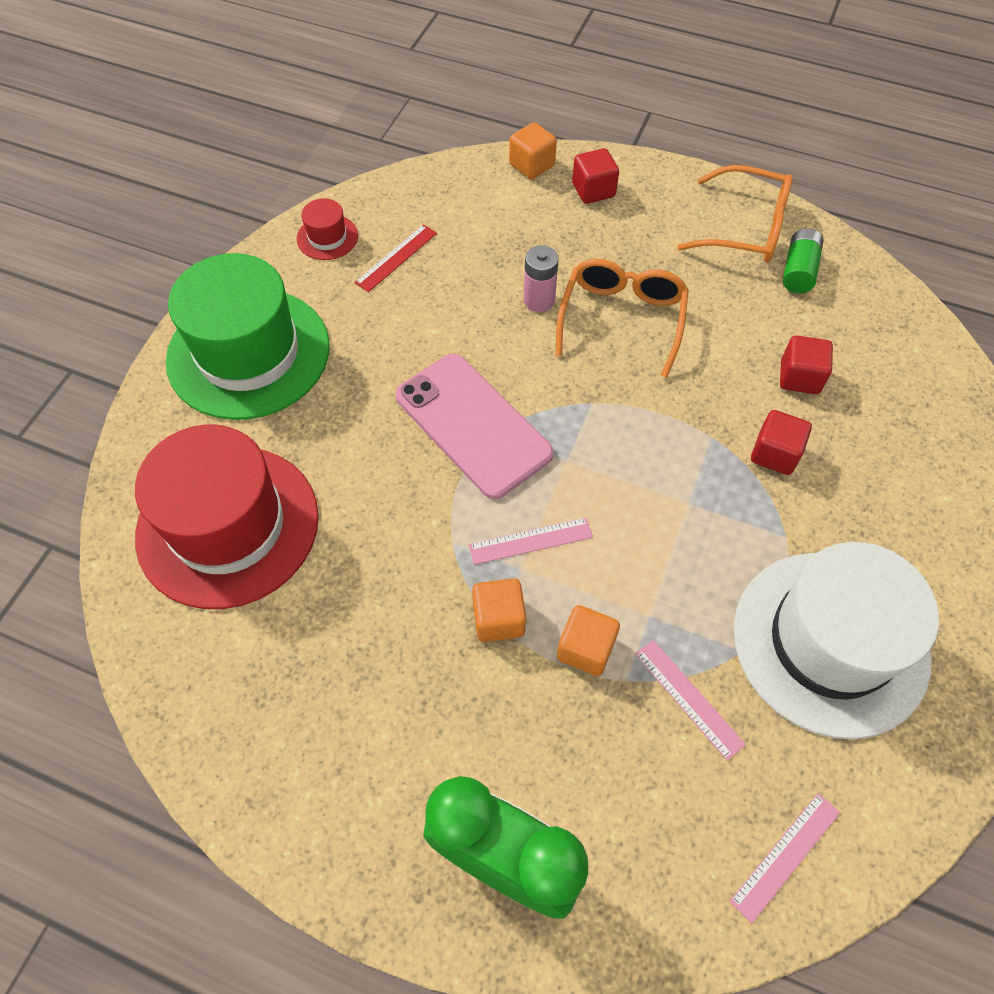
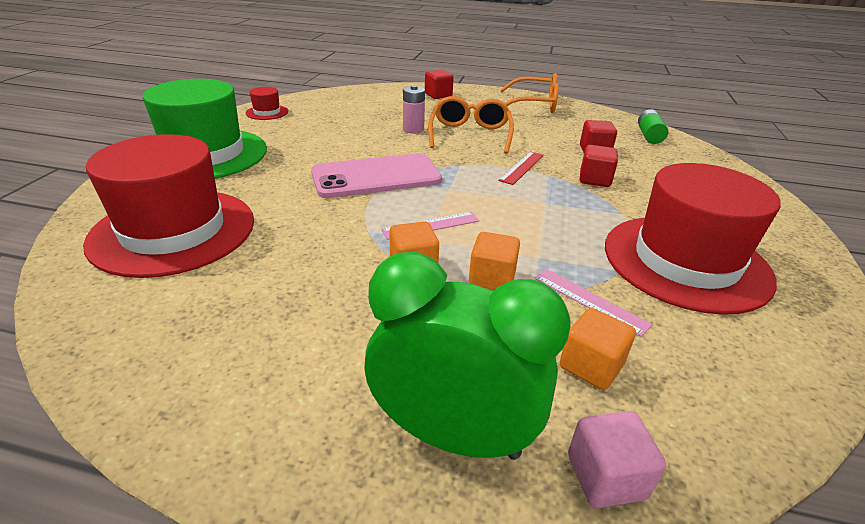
camera: 10 degrees left, 25 degrees down
red ruler [354,224,437,292] -> red ruler moved to [499,151,544,185]
pink phone [395,354,554,499] -> pink phone turned 60 degrees counterclockwise [311,153,442,198]
orange cube [509,122,557,179] -> orange cube moved to [560,308,636,390]
pink ruler [730,793,840,923] -> none
white hat [734,542,939,739] -> red hat [605,163,781,315]
green battery [783,228,824,293] -> green battery moved to [638,109,668,144]
none -> pink cube [568,411,666,508]

